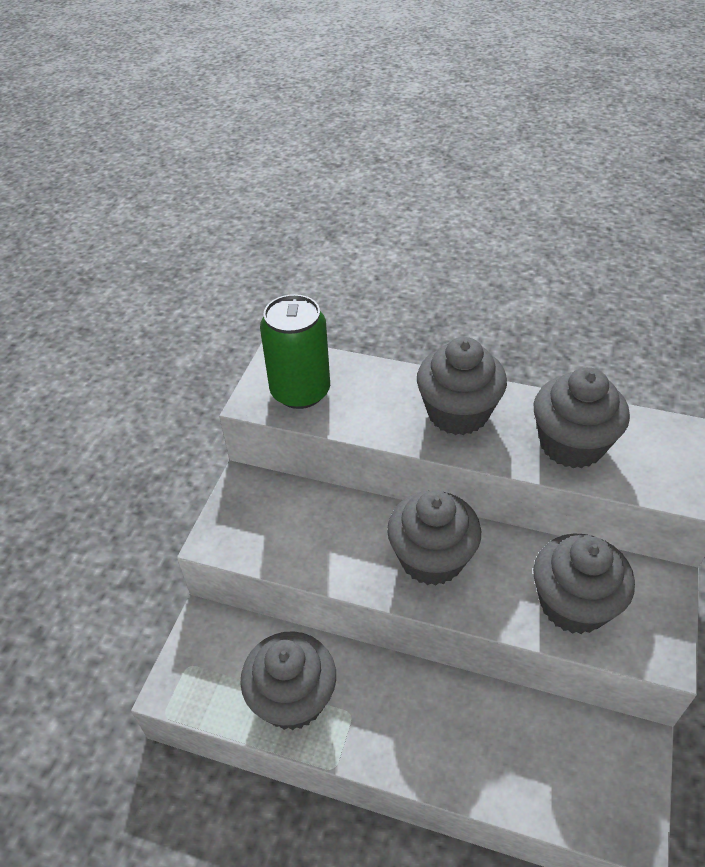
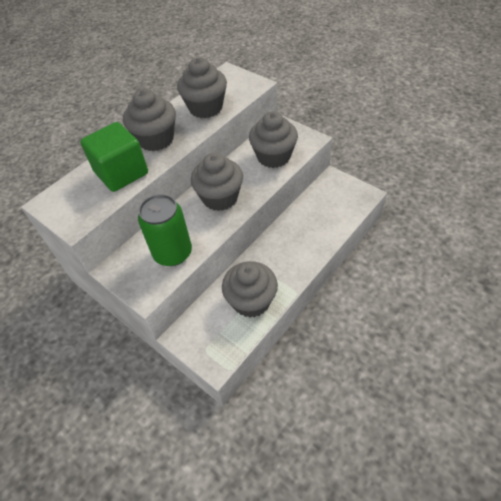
camera: 65 degrees left, 5 degrees up
green can [260,294,330,409] -> green can moved to [138,194,192,266]
none -> green cube [80,122,148,192]

